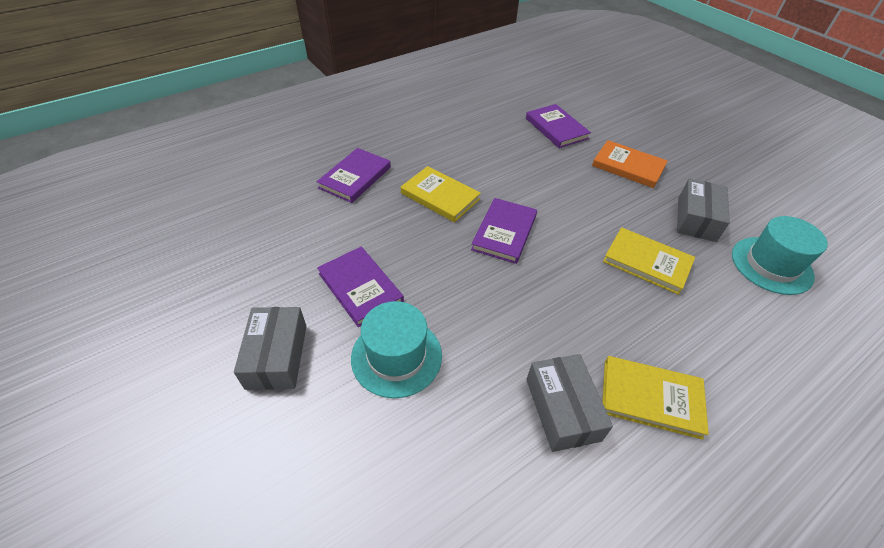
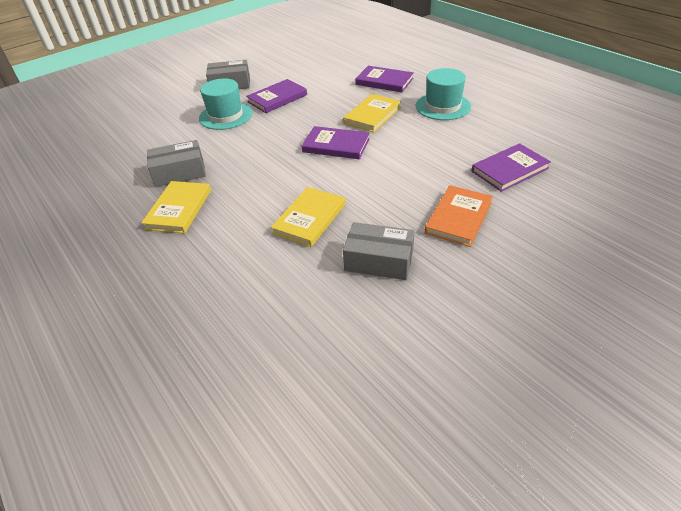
camera: 90 degrees right, 5 degrees down
turquoise hat [732,216,828,295] -> turquoise hat moved to [416,68,471,120]

